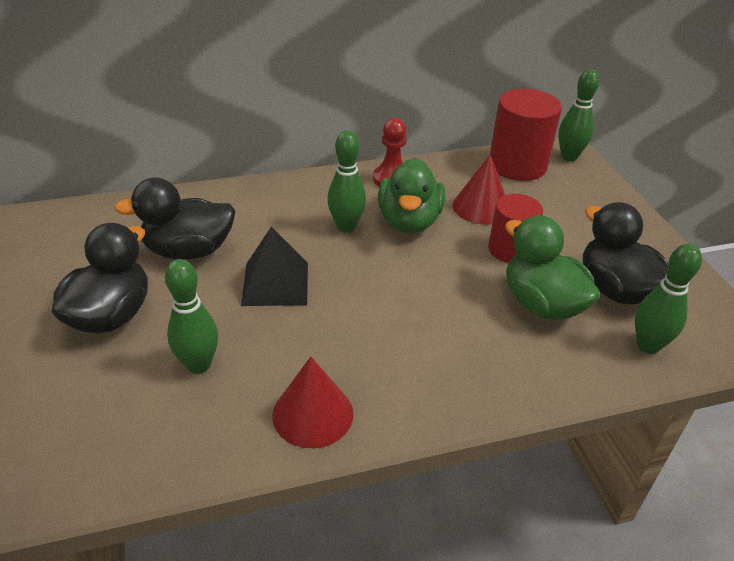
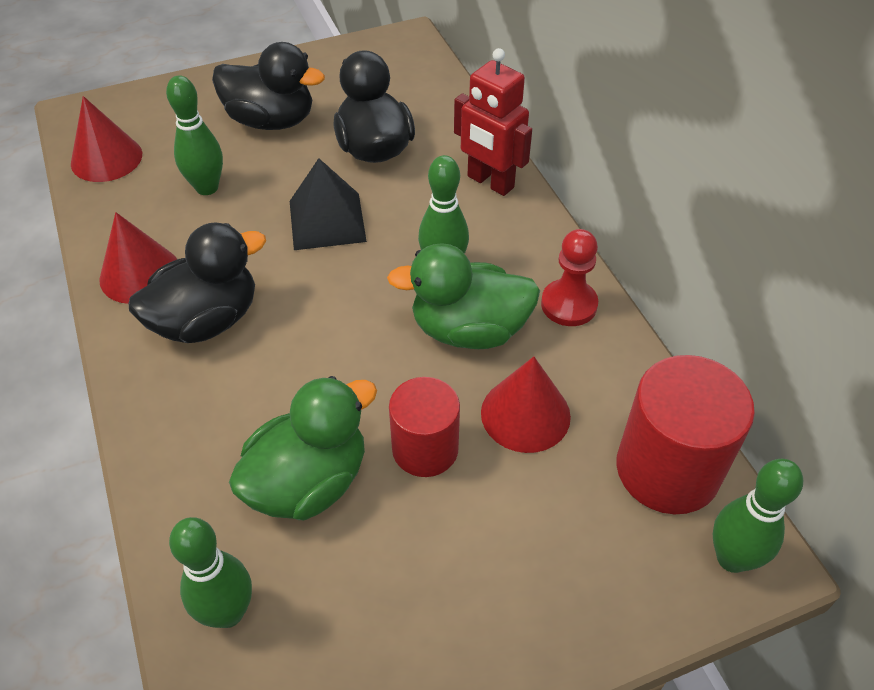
camera: 85 degrees right, 10 degrees up
black duck [583,202,668,305] -> black duck moved to [129,223,266,343]
none -> red cone [71,96,142,182]
none -> red robot [454,48,532,196]

